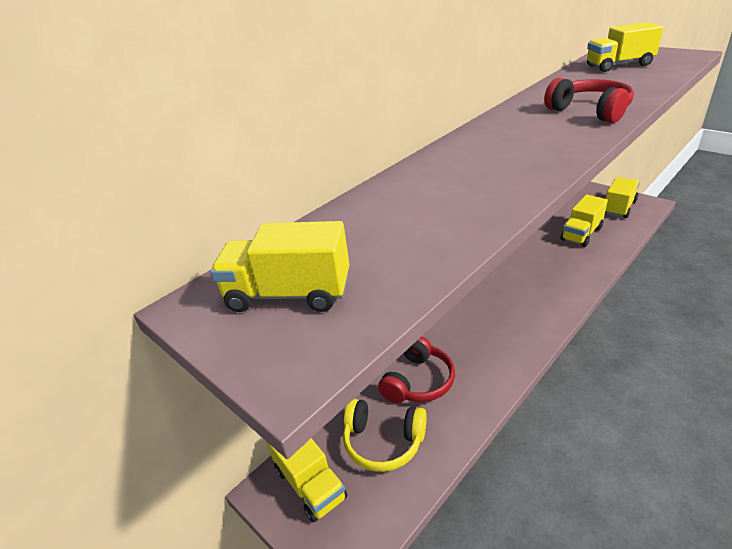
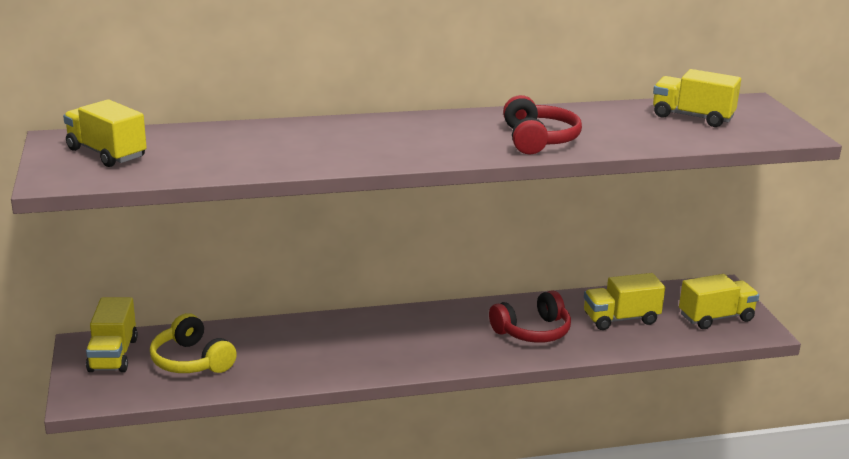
camera: 30 degrees right, 10 degrees down
red headphones [378,336,455,403] -> red headphones moved to [489,290,571,343]

